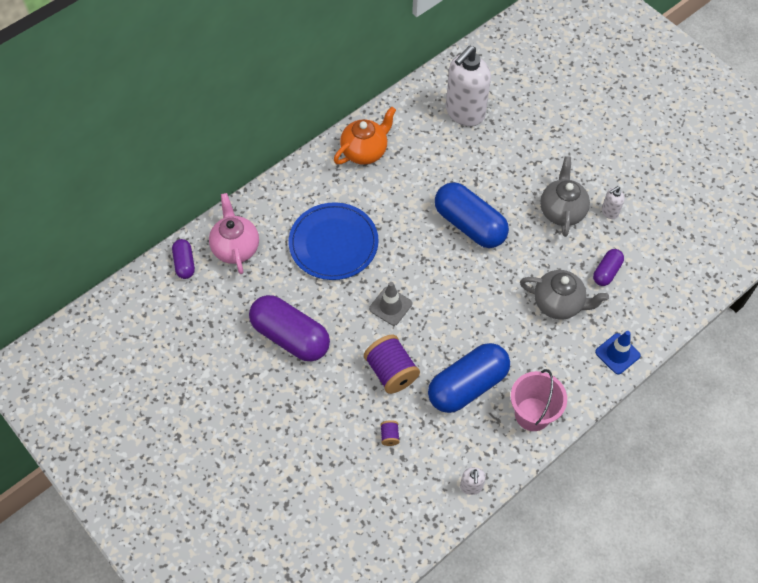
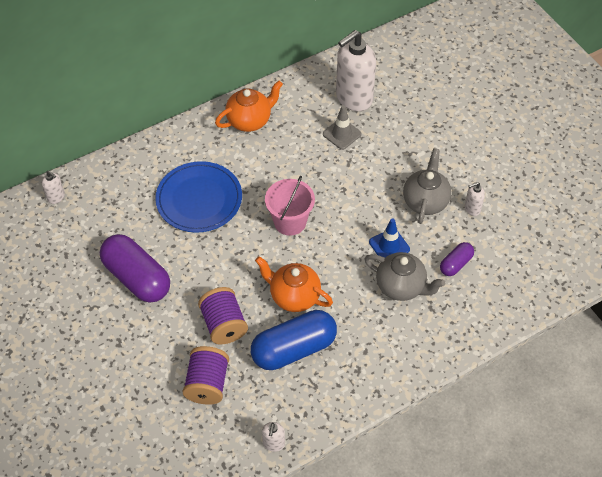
camera: 10 degrees right, 5 degrees down
purple capsule [172,239,195,279] -> white soap dispenser [42,171,65,204]
pink teapot [209,193,259,274] -> none
grey traffic cone [369,282,412,326] -> grey traffic cone moved to [323,105,362,150]
purple spool [380,420,400,446] -> purple spool [182,346,229,405], size x2.25
blue capsule [435,182,509,248] -> none
pink bucket [511,369,567,431] -> pink bucket moved to [265,176,315,236]
blue traffic cone [595,331,641,374] -> blue traffic cone moved to [369,219,410,258]
none -> orange teapot [255,256,333,312]

